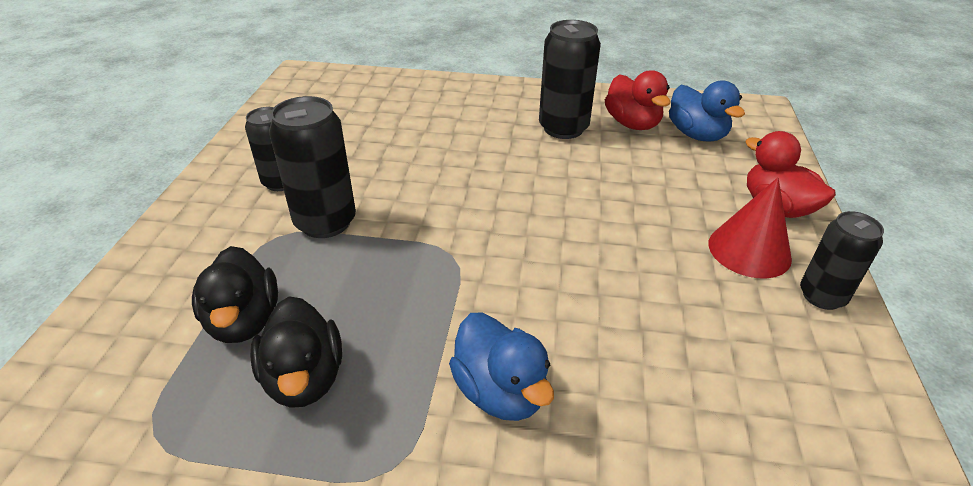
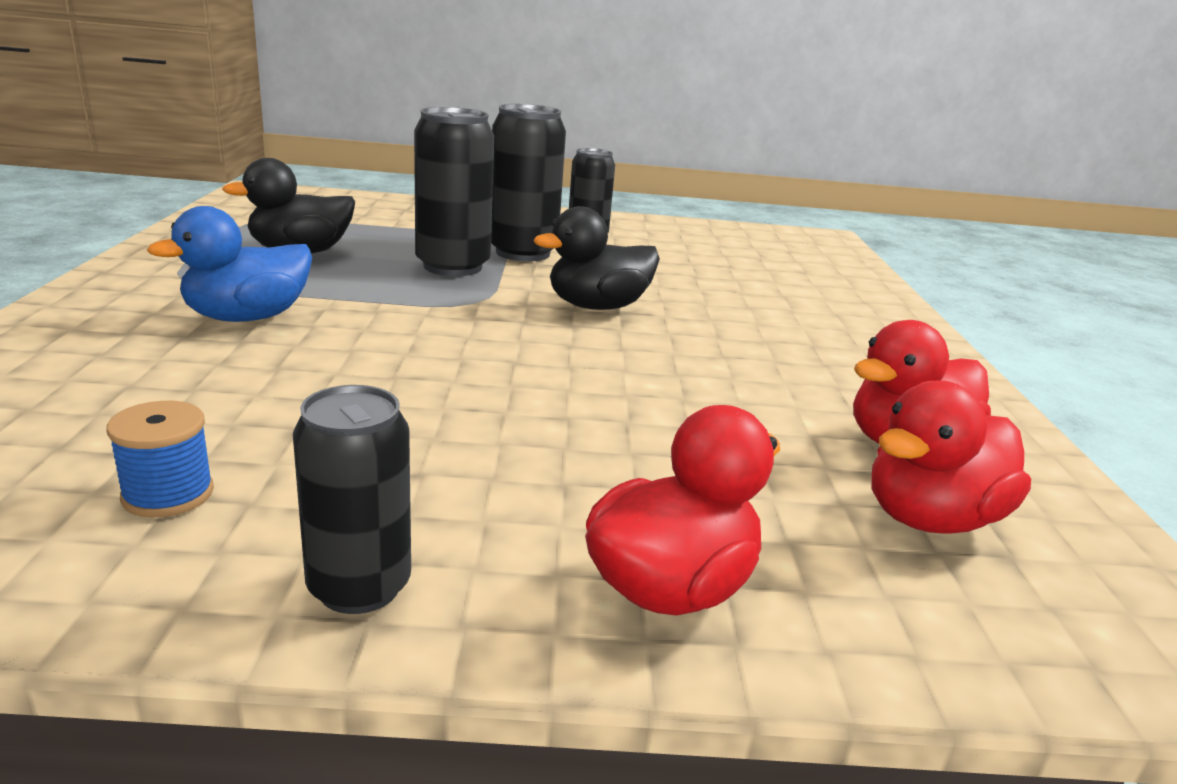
camera: 80 degrees right, 15 degrees down
black duck [192,246,278,343] -> black duck moved to [534,206,660,310]
black can [539,20,601,139] -> black can moved to [414,107,494,276]
blue duck [669,81,745,141] -> red duck [872,381,1031,534]
red cone [709,177,792,279] -> none
none -> blue spool [106,401,214,518]

